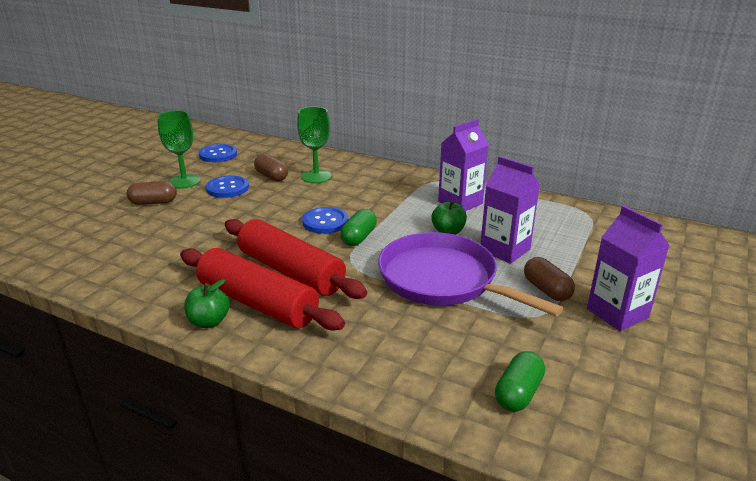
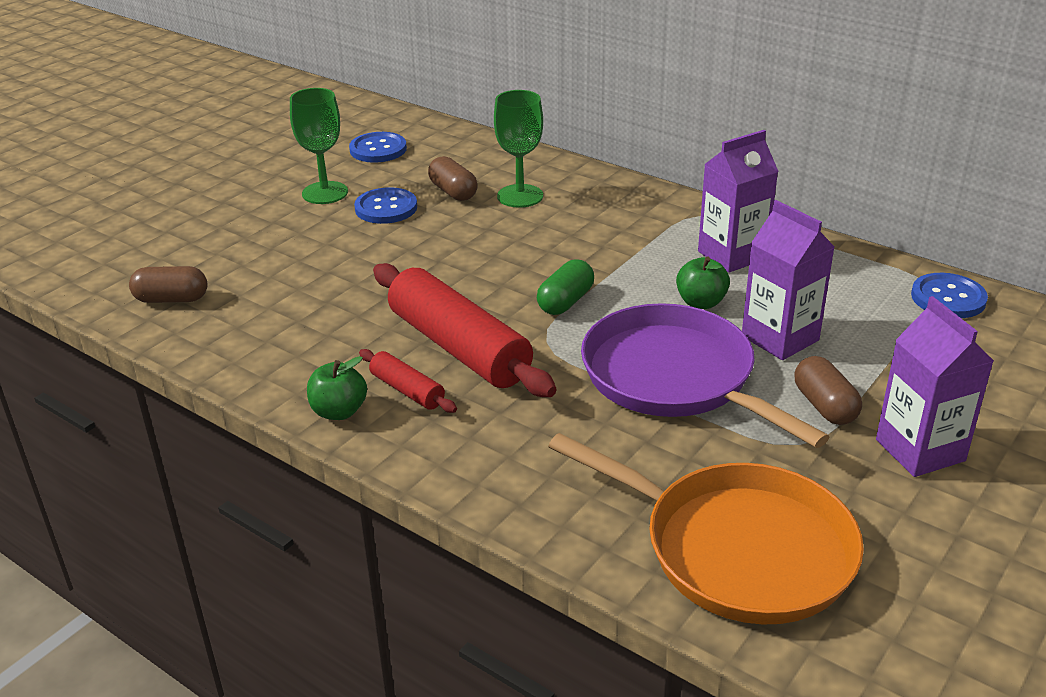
camera: 10 degrees right, 5 degrees up
brown capsule [127,181,177,205] -> brown capsule moved to [129,266,208,303]
red rolling pin [180,248,345,330] -> red rolling pin [359,349,457,413], size x0.47
blue button [302,207,349,234] -> blue button moved to [911,273,988,318]
green capsule [495,351,545,412] -> orange pan [548,433,864,624]

